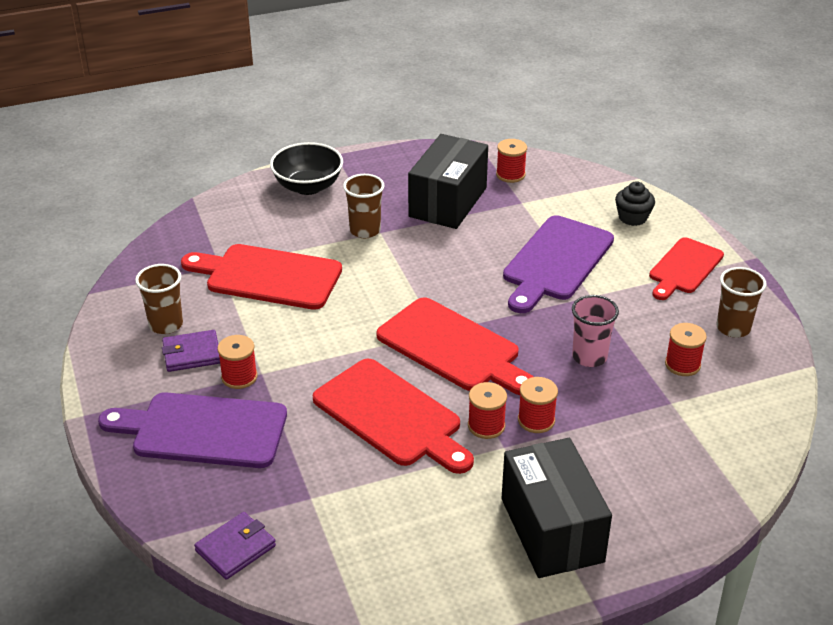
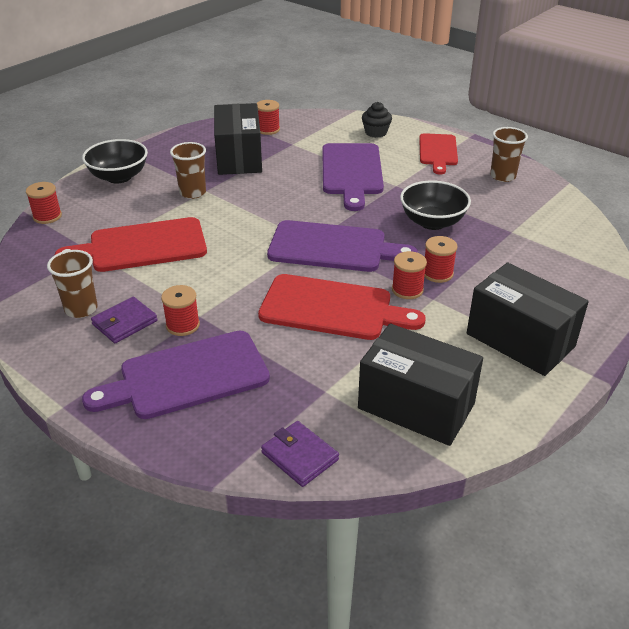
camera: 30 degrees left, 0 degrees up
purple wallet [194,512,276,580] -> purple wallet turned 60 degrees counterclockwise [261,421,339,487]
red cutting board [376,297,533,395] -> purple cutting board [267,220,418,272]
pink cup [572,295,619,367] -> black bowl [400,180,471,230]
red spool [665,323,707,376] -> red spool moved to [26,182,62,224]
none -> black box [358,324,483,446]

